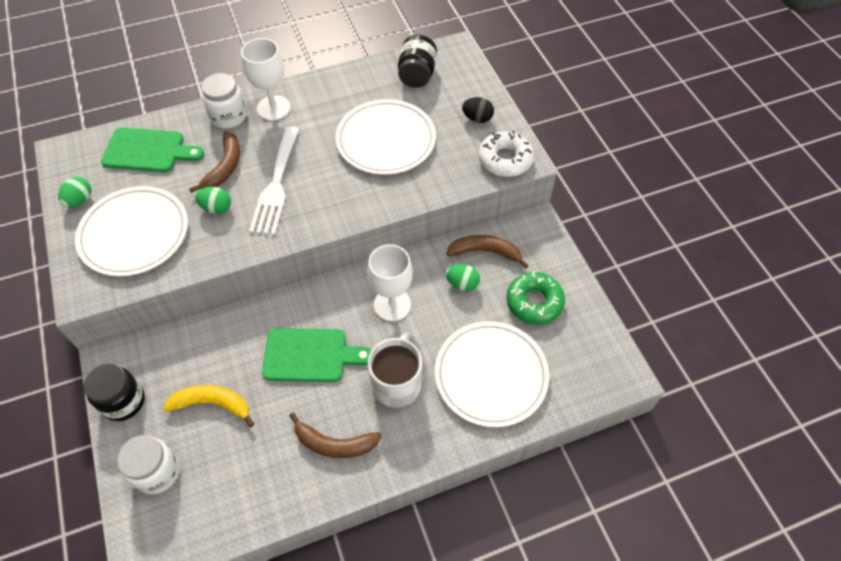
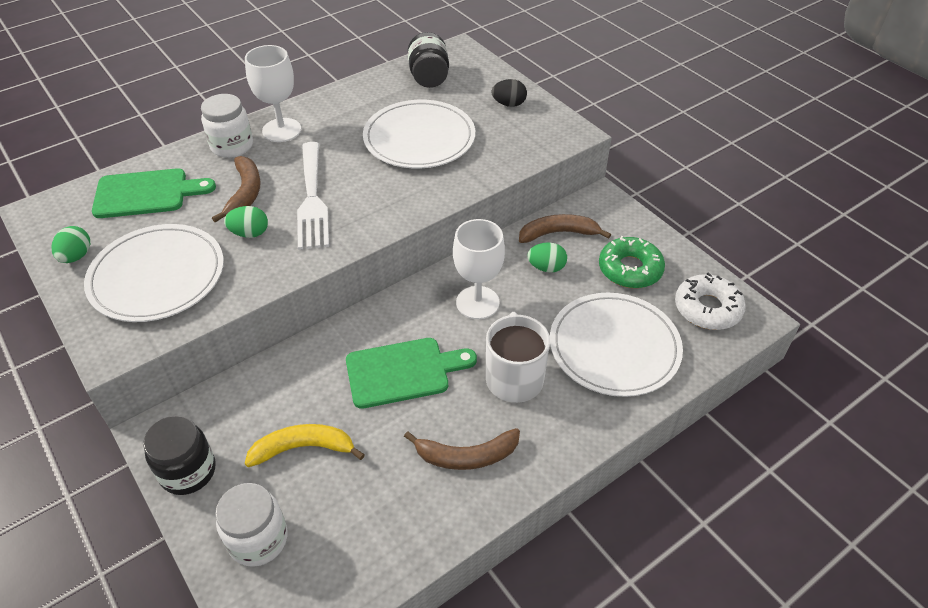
camera: 15 degrees left, 10 degrees down
white donut [478,131,534,177] -> white donut moved to [675,272,746,330]

